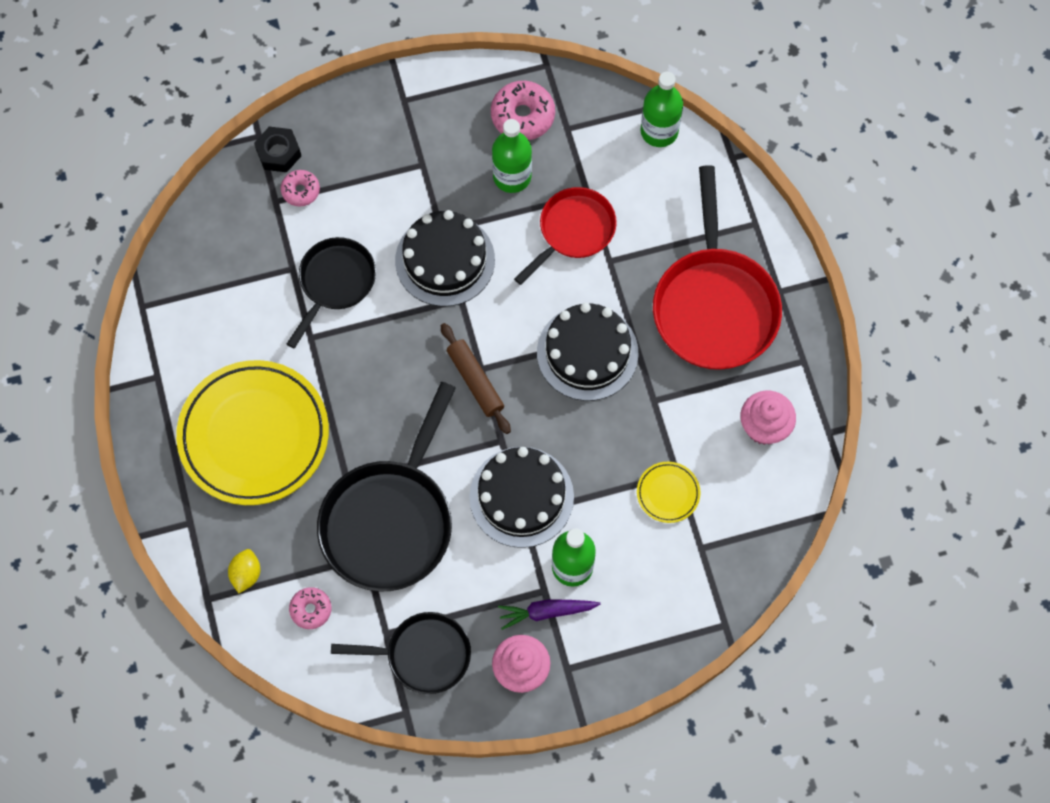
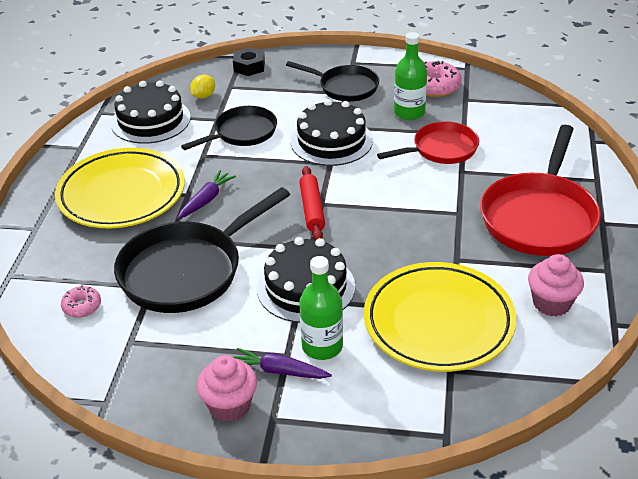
camera: 25 degrees right, 30 degrees down
yellow lemon [228,549,260,593] -> yellow lemon moved to [190,74,215,99]
pink donut [281,170,320,206] -> none
black pan [331,612,471,694] -> black pan moved to [286,61,379,102]
brown rolling pin [441,323,511,434] -> red rolling pin [299,166,325,240]
black cake [537,303,639,401] -> black cake moved to [111,81,191,144]
yellow plate [637,462,700,523] -> yellow plate [364,262,516,372], size x2.41
green bottle [641,72,683,147] -> none
none -> purple carrot [177,170,236,219]

